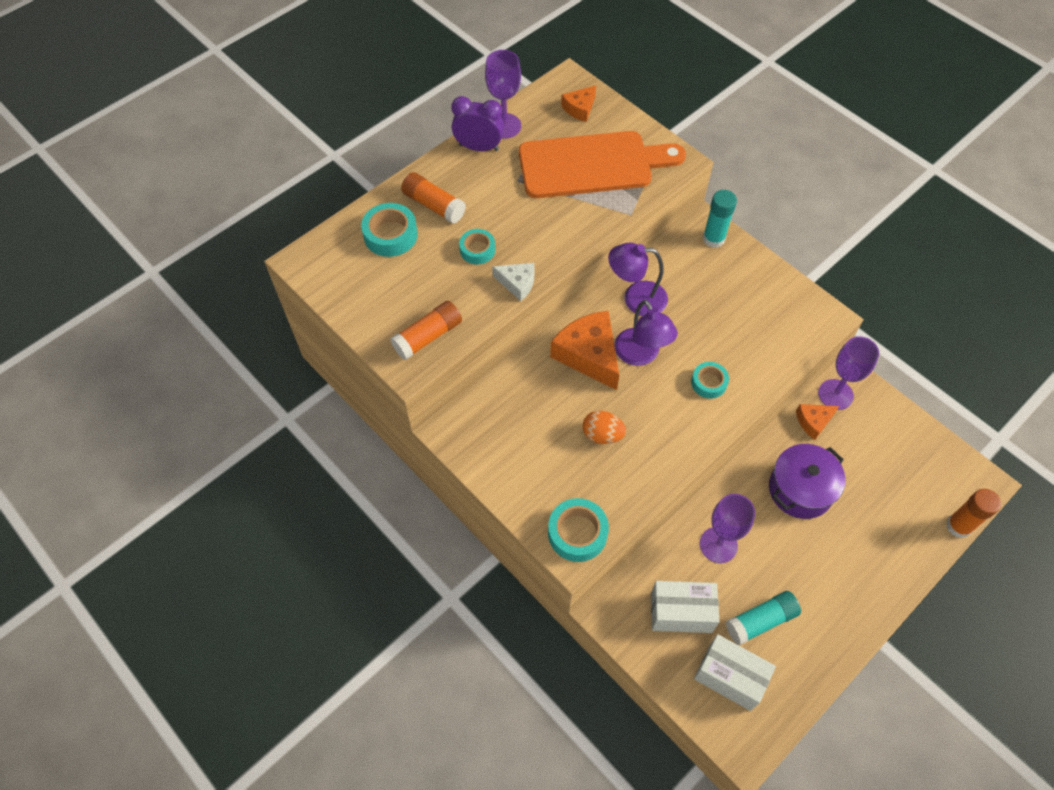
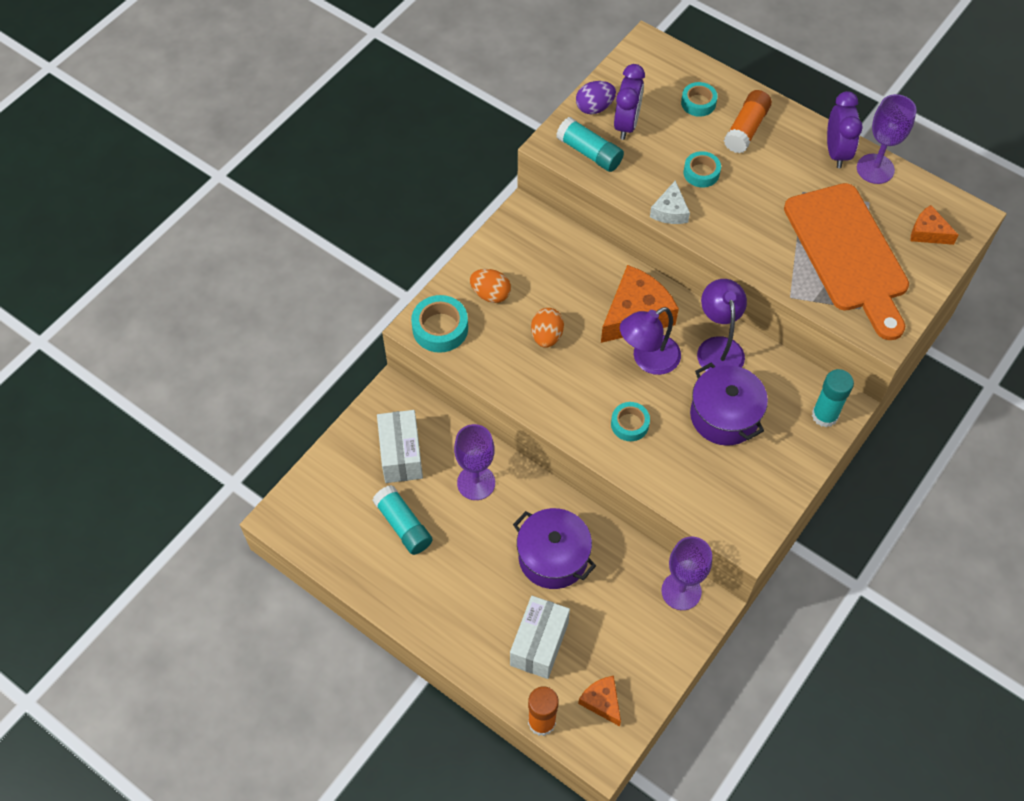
camera: 80 degrees right, 0 degrees up
turquoise tape [361,203,418,257] -> turquoise tape [681,82,718,117], size x0.65
orange glue stick [390,301,462,360] -> turquoise glue stick [557,117,624,172]
white box [694,634,776,711] -> white box moved to [510,596,570,679]
orange cheese [796,404,839,440] -> orange cheese moved to [578,676,621,726]
none -> orange egg [470,269,511,303]
none -> purple egg [576,81,616,114]
none -> purple clock [614,64,645,140]
none -> purple pot [690,363,768,446]

